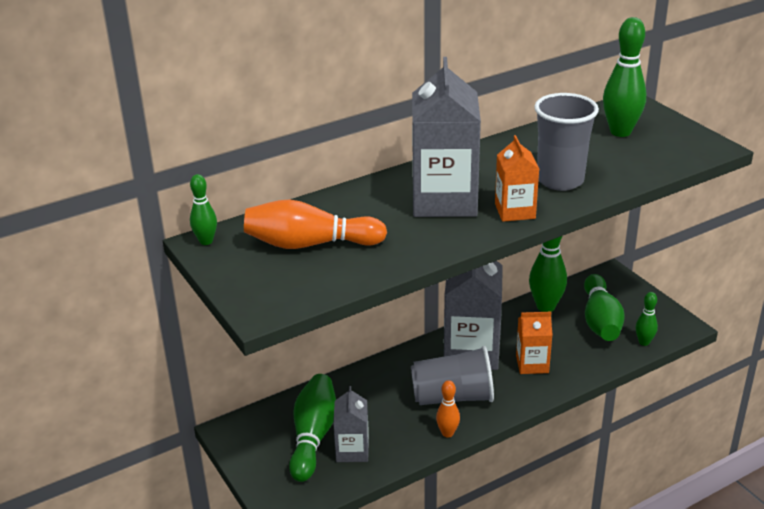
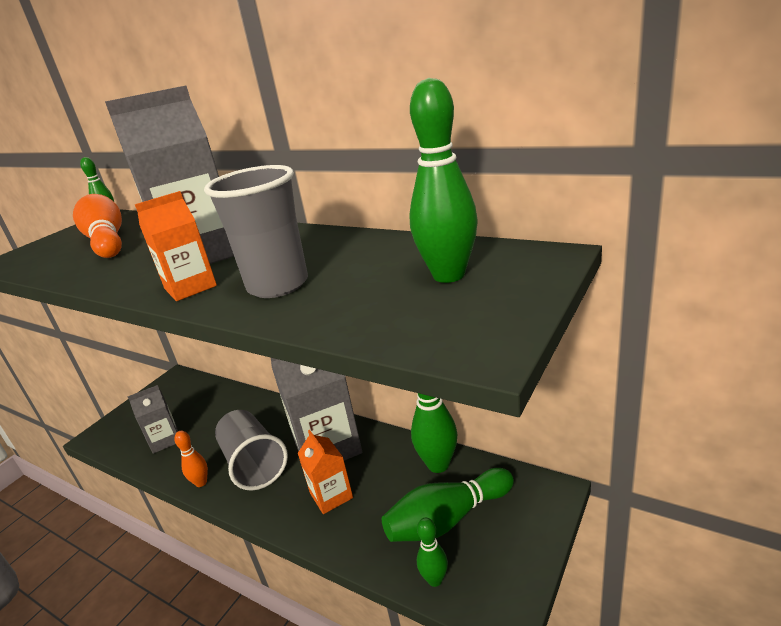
camera: 65 degrees right, 5 degrees down
green bowling pin [289,374,336,482] -> none

